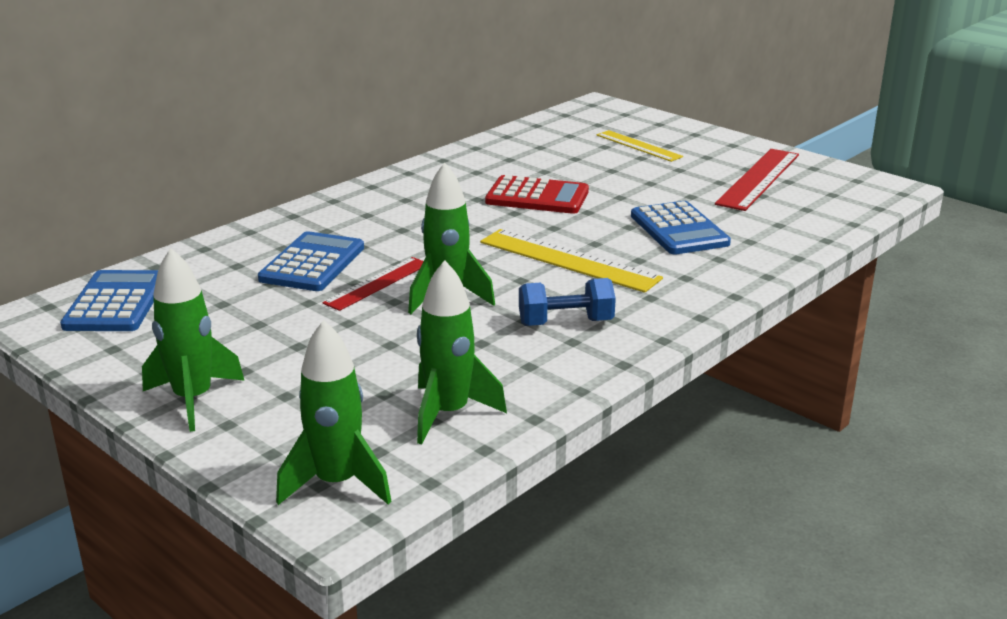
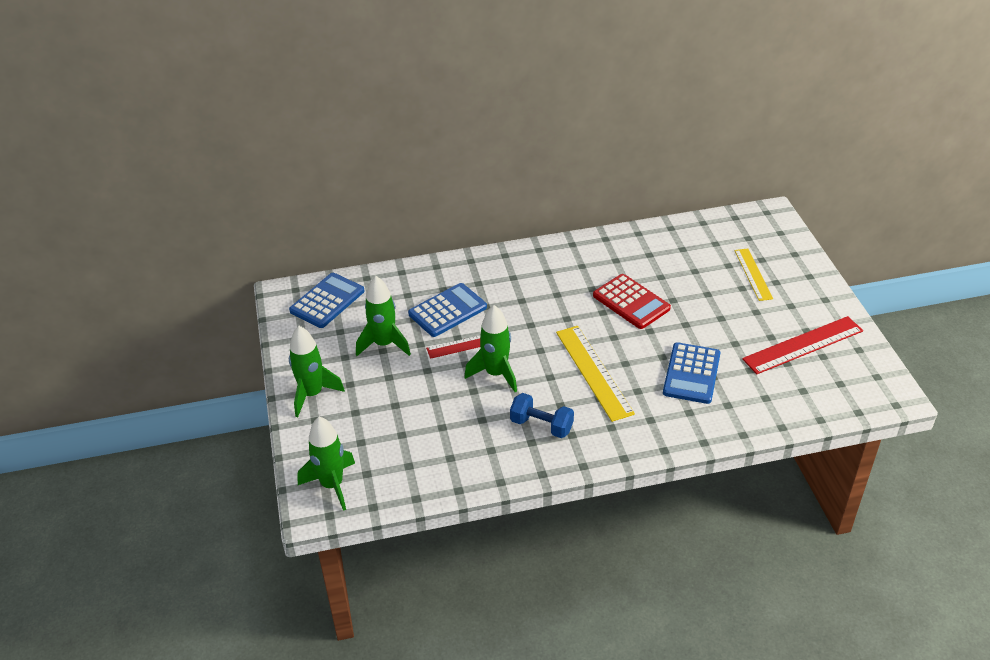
camera: 35 degrees right, 15 degrees up
green rocket [417,260,507,444] -> green rocket moved to [356,276,411,356]

